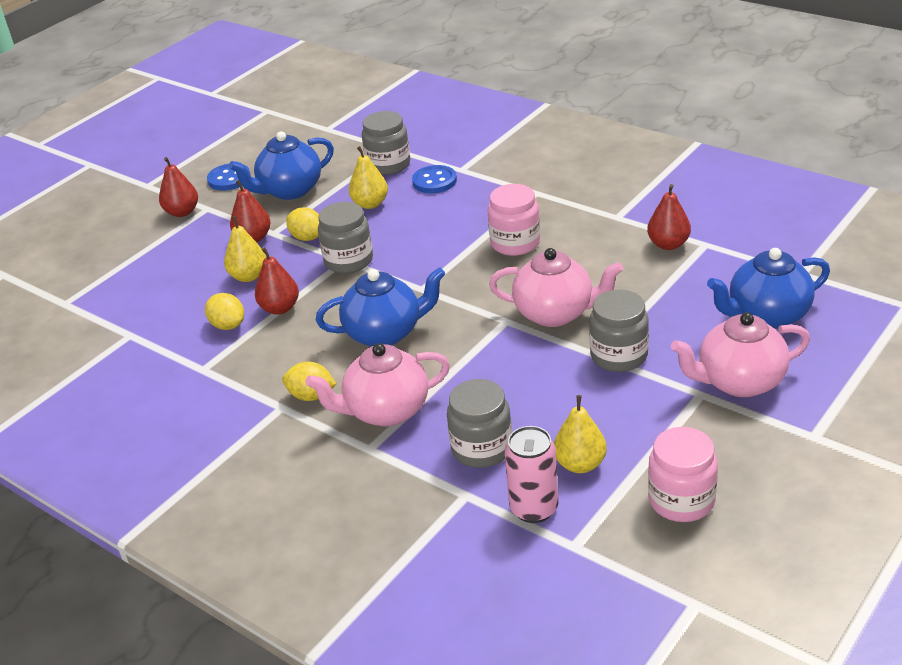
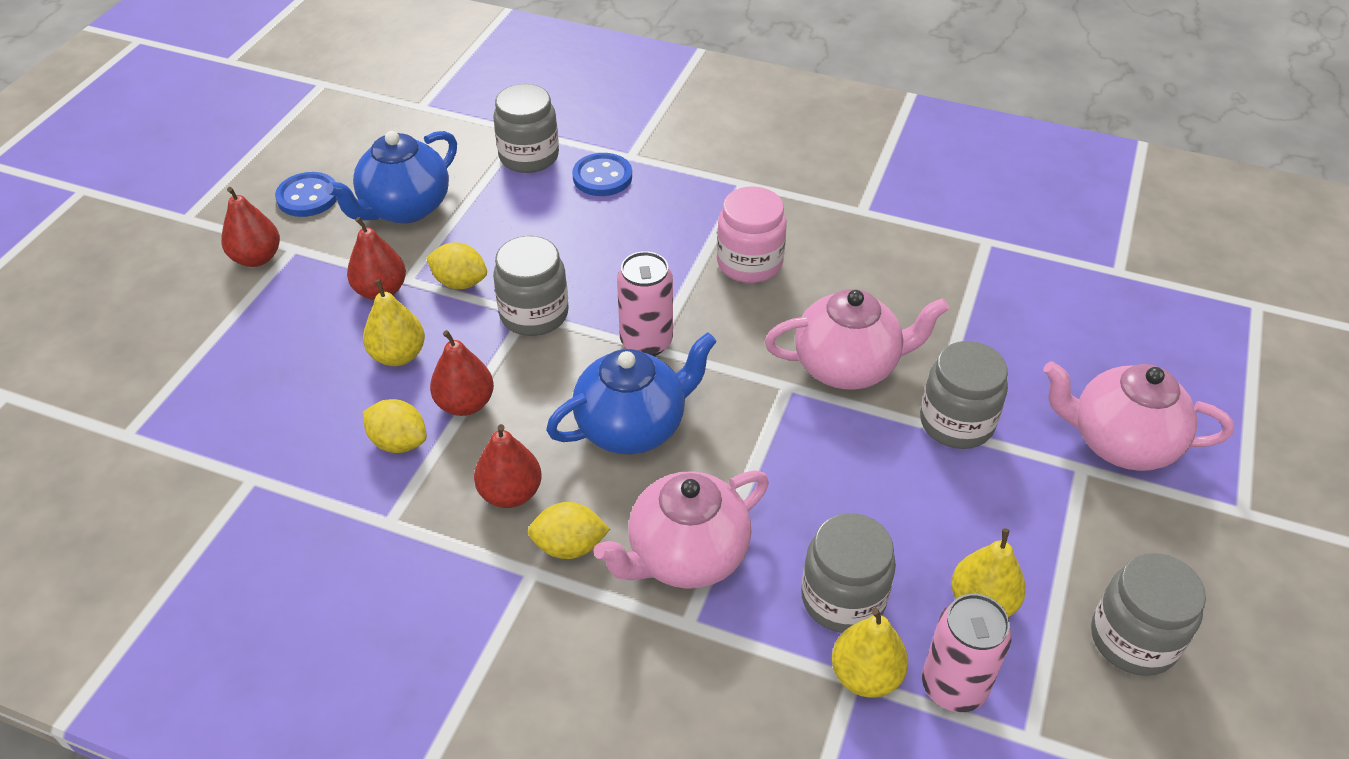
camera: 20 degrees left, 10 degrees up
yellow pear [349,146,388,209] -> yellow pear moved to [832,608,908,698]
red pear [647,184,691,250] -> red pear moved to [474,424,542,508]
pink jar [648,427,718,522] -> grey jar [1091,553,1206,676]
pink teapot [671,312,810,397] -> pink teapot turned 45 degrees clockwise [1043,361,1234,471]
blue teapot [707,248,830,329] -> none
none -> pink can [617,251,673,356]

